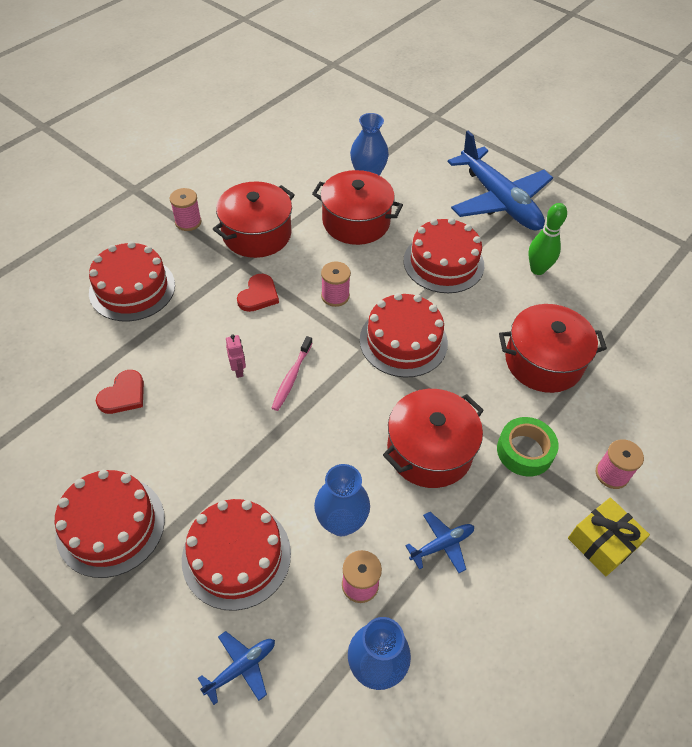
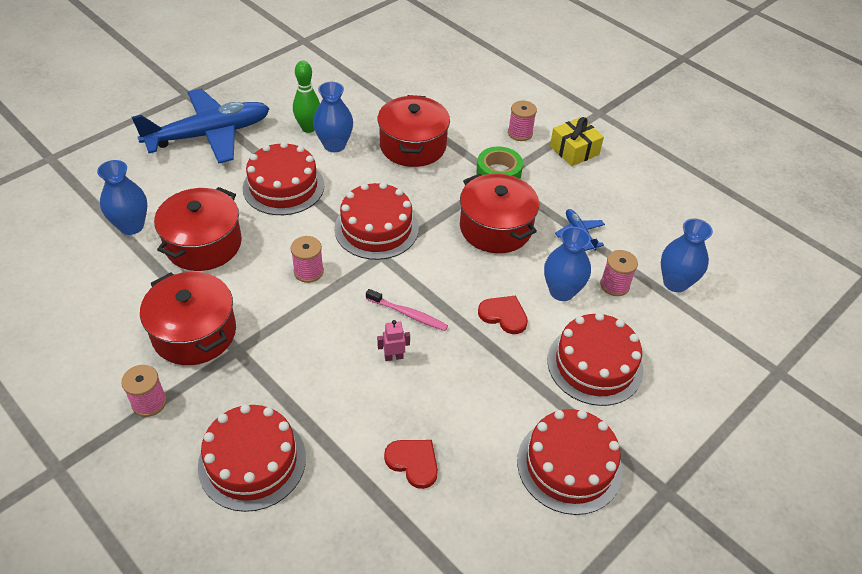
camera: 85 degrees left, 5 degrees down
blue plane [198,631,275,705] -> none
red heart [237,274,279,312] -> red heart moved to [478,296,528,334]
none -> blue vase [313,82,353,152]

